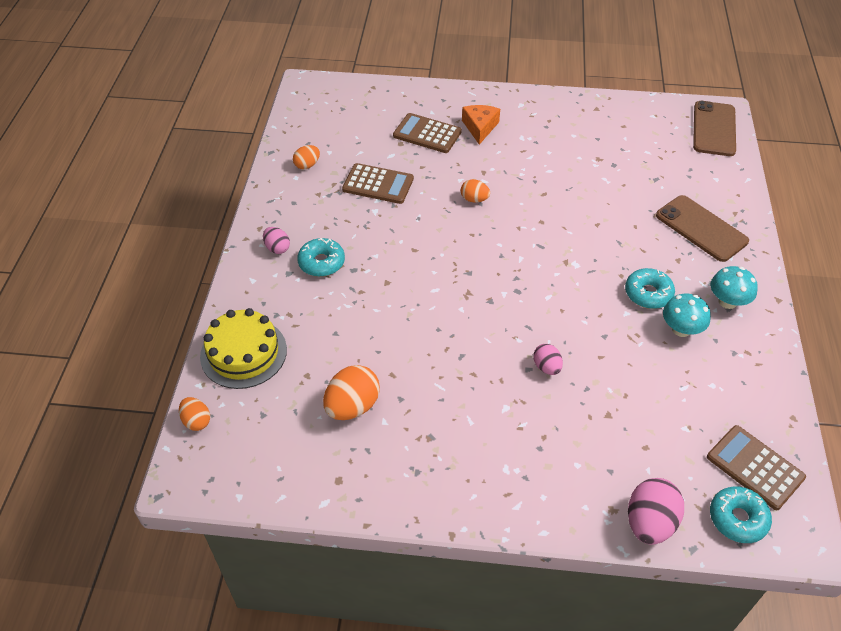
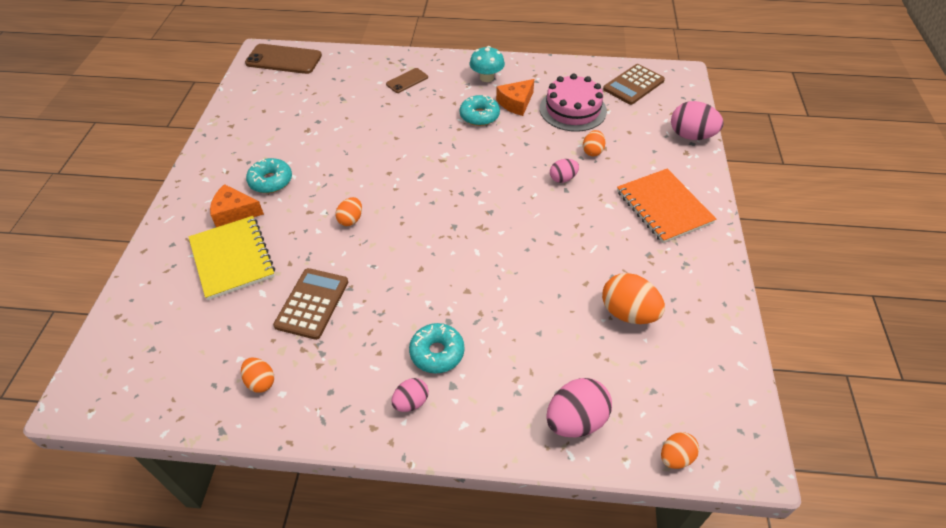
camera: 90 degrees left, 0 degrees up
yellow cake [200,308,287,389] -> pink egg [546,378,612,437]
brown calculator [393,113,462,153] -> yellow notebook [189,216,275,300]
brown phone [656,195,749,262] -> brown phone [386,68,428,93], size x0.55
turquoise mushroom [663,293,711,337] -> orange cheese [496,79,534,116]
turquoise donut [710,486,772,543] -> turquoise donut moved to [246,158,292,193]
none -> pink cake [540,74,607,132]
none -> orange egg [583,130,605,156]
none -> orange notebook [617,169,716,243]

